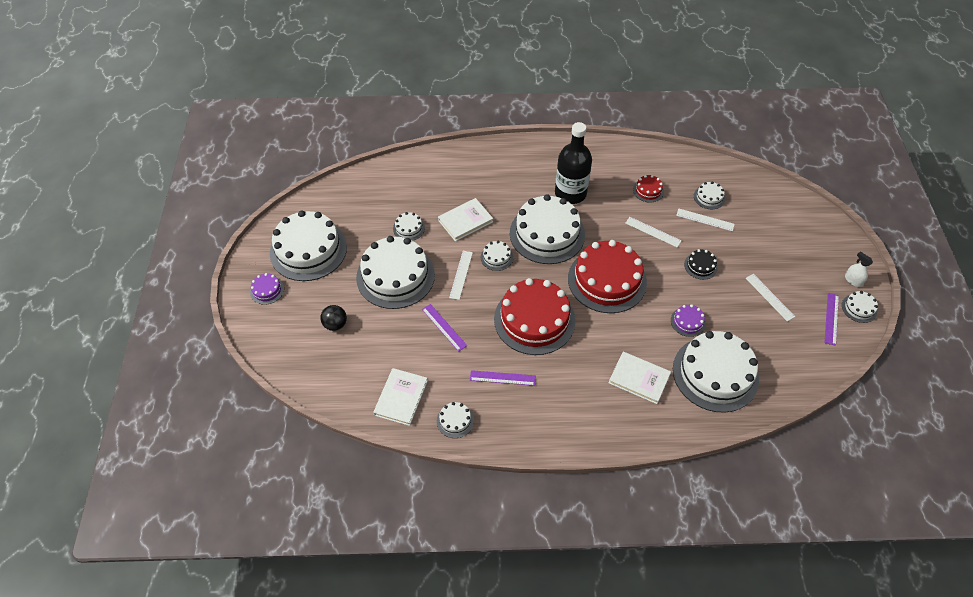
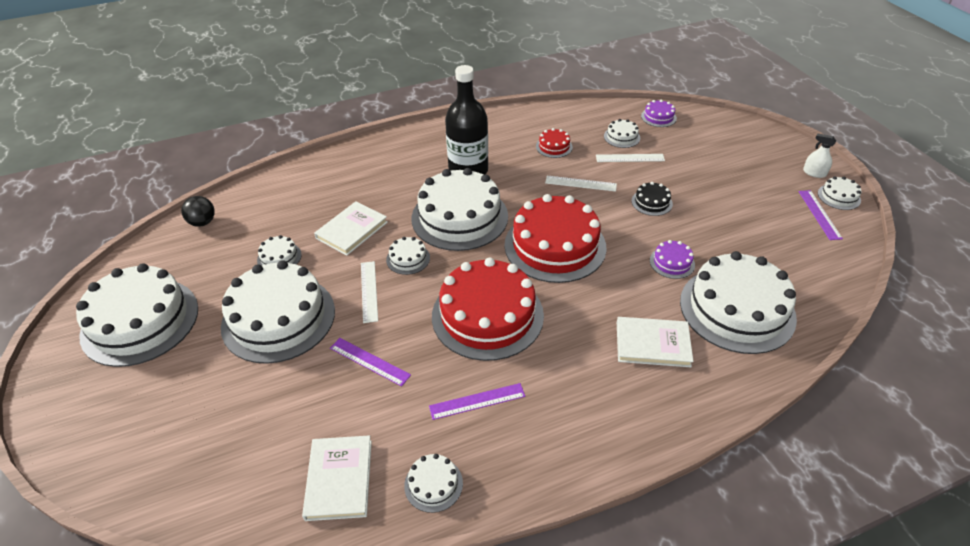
camera: 20 degrees left, 10 degrees down
purple cake [250,273,284,305] -> purple cake moved to [641,100,677,127]
black ball [320,305,347,331] -> black ball moved to [181,196,215,227]
white ruler [746,274,795,321] -> none

